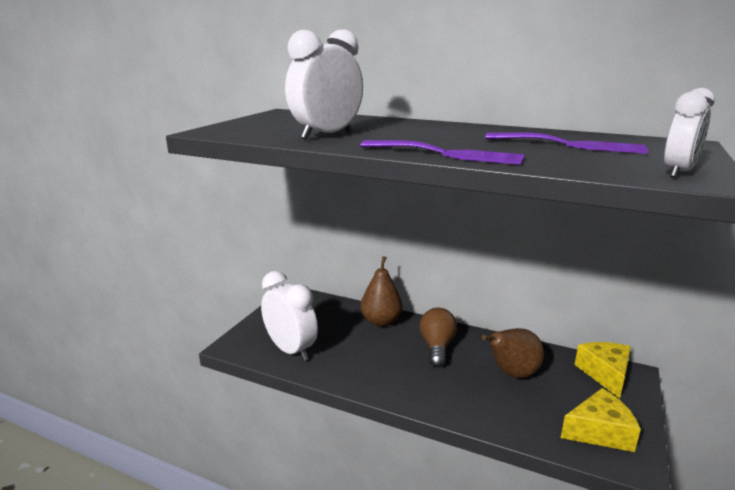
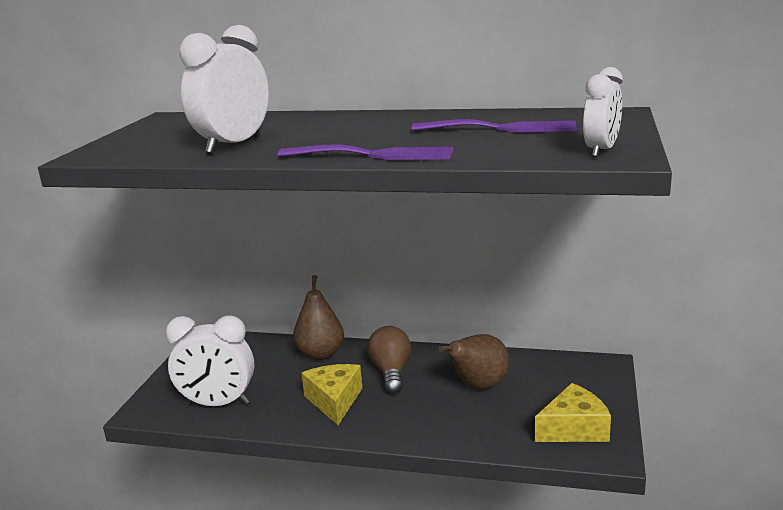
camera: 10 degrees left, 0 degrees up
white clock [261,271,318,361] -> white clock turned 150 degrees clockwise [165,315,255,406]
yellow cheese [574,342,631,399] -> yellow cheese moved to [301,364,362,425]

